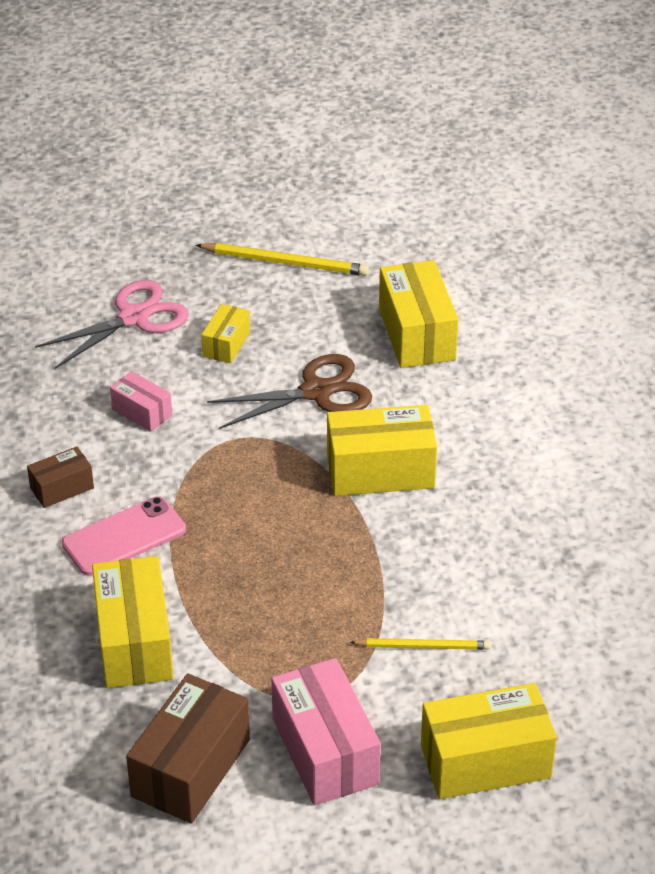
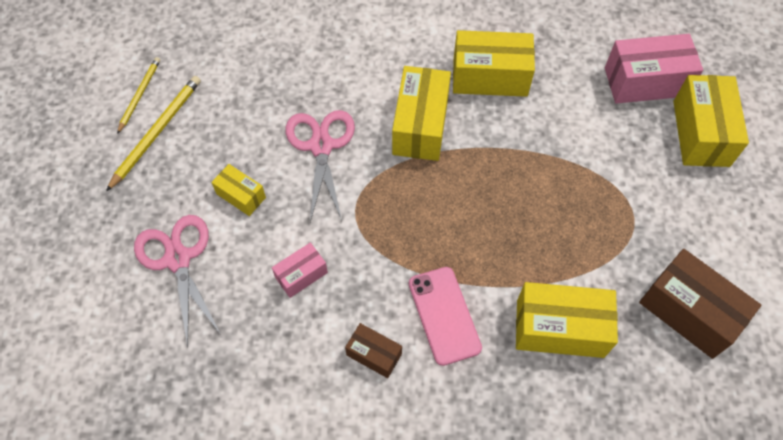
camera: 75 degrees left, 20 degrees up
brown box [27,447,94,508] -> brown box turned 45 degrees counterclockwise [345,323,402,378]
brown scissors [207,354,372,429] -> pink scissors [285,110,355,222]
pink box [271,658,381,805] -> pink box moved to [605,34,703,104]
yellow pencil [350,638,491,650] -> yellow pencil moved to [117,57,160,134]
yellow box [379,260,458,368] -> yellow box moved to [453,30,535,97]

